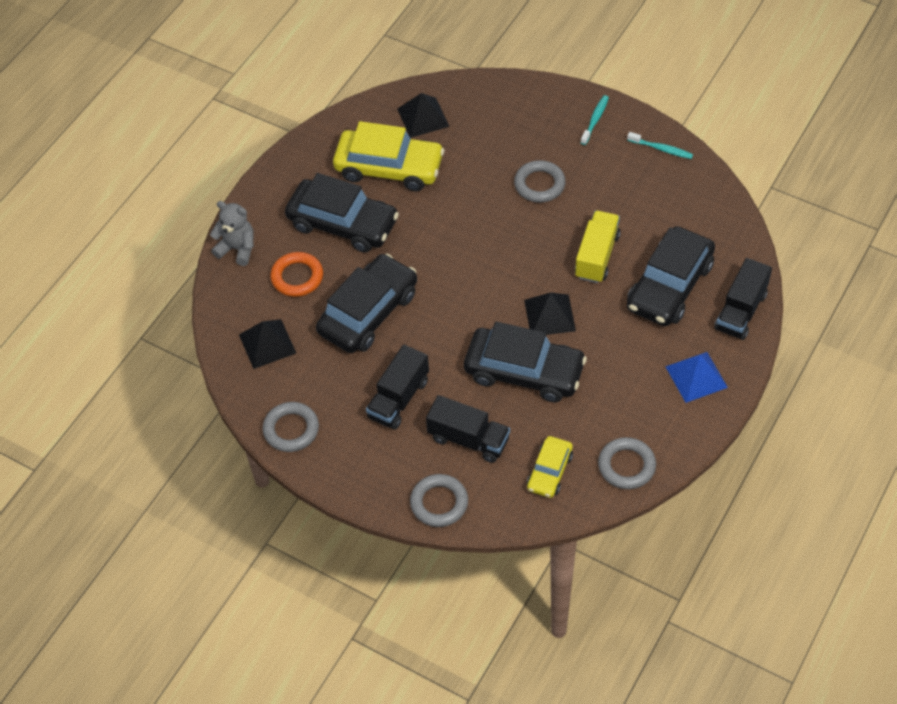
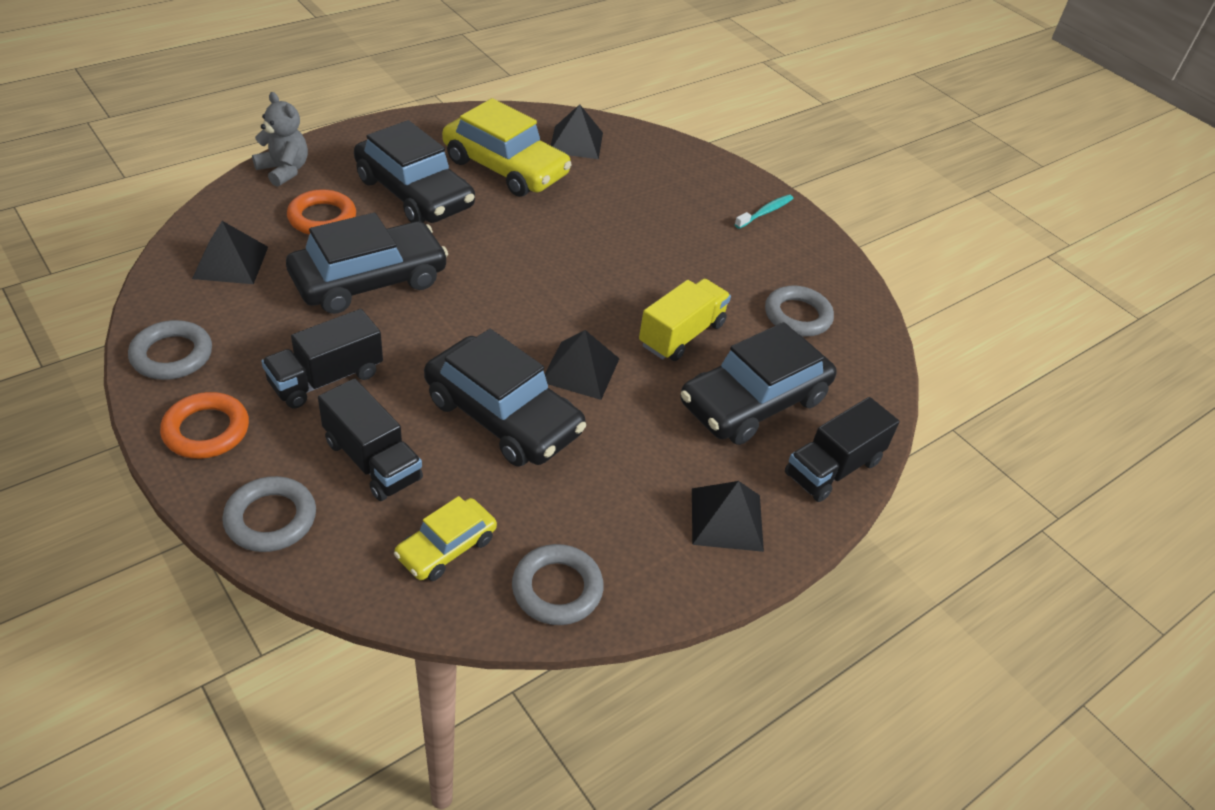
camera: 15 degrees right, 10 degrees down
grey ring [514,160,566,203] -> grey ring moved to [765,285,834,337]
turquoise toothbrush [627,132,693,159] -> none
blue pyramid [665,352,728,403] -> black pyramid [692,481,764,552]
none -> orange ring [160,392,249,459]

